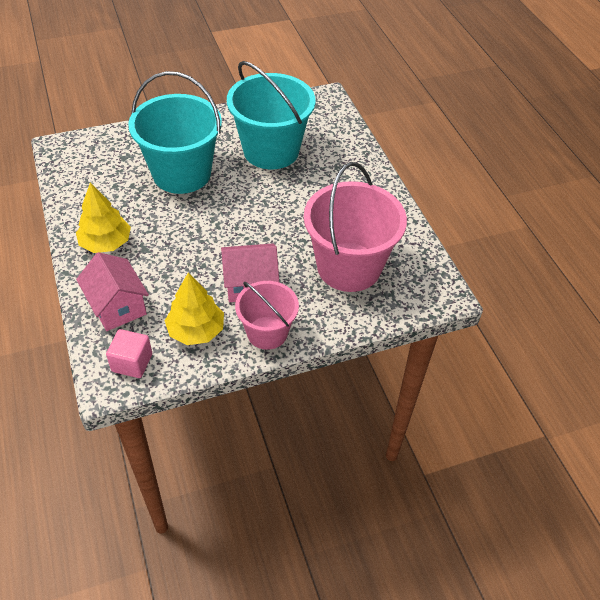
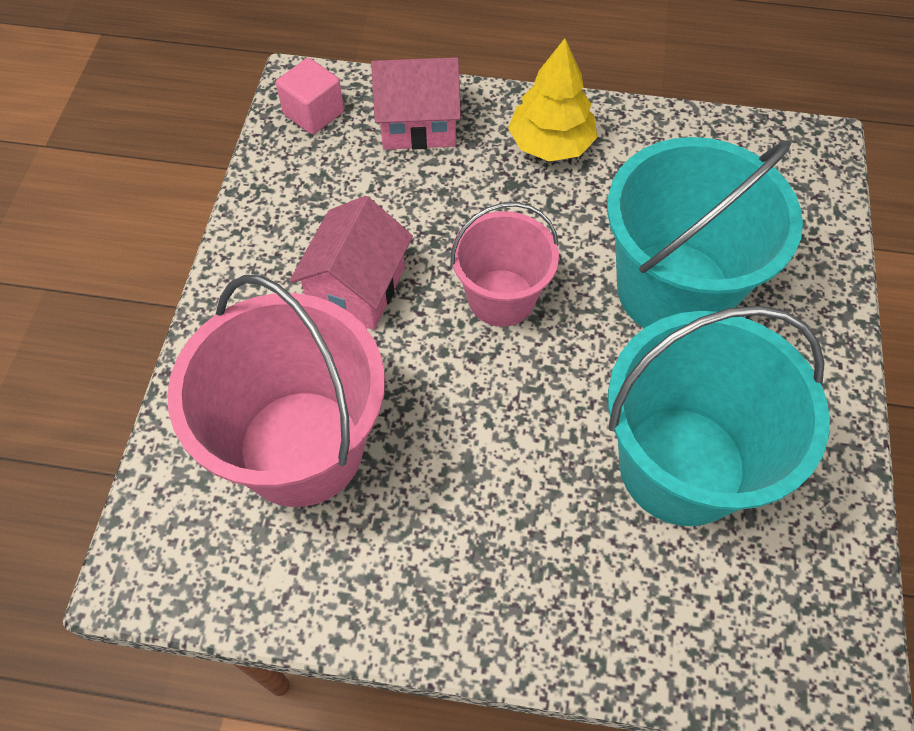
camera: 120 degrees right, 10 degrees up
yellow tree [165,273,224,345] -> none
pink bucket [235,281,299,350] -> pink bucket moved to [450,202,559,327]

